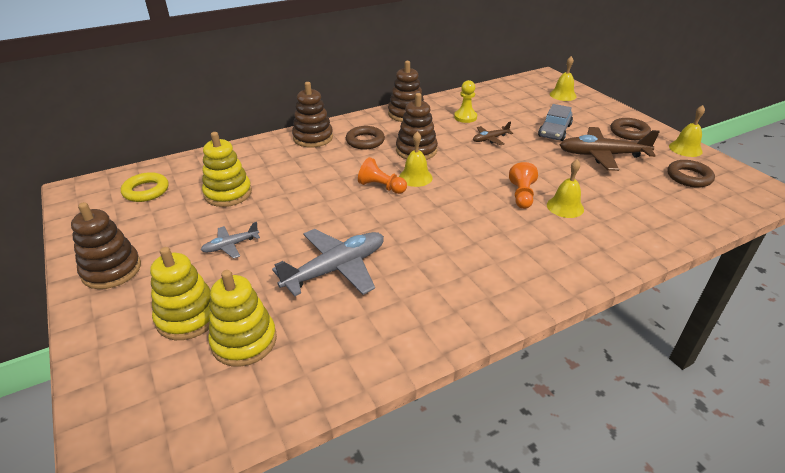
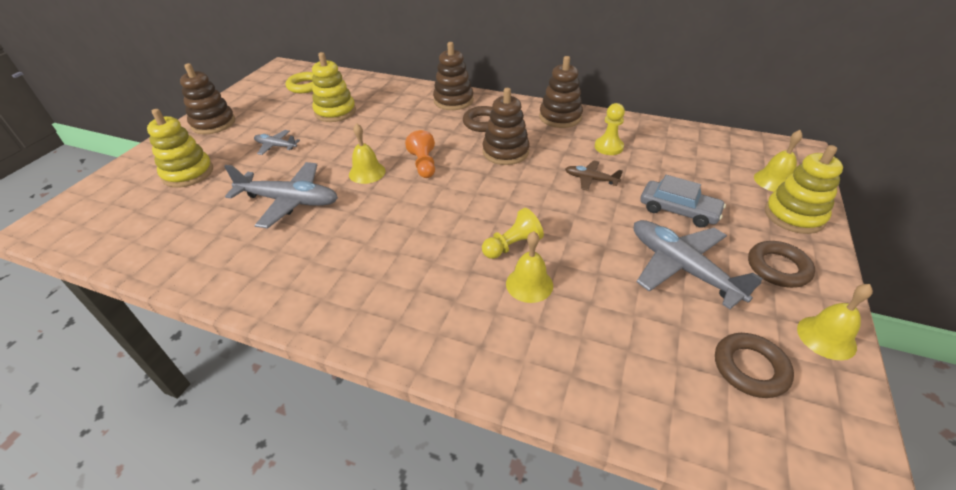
camera: 50 degrees right, 5 degrees up
yellow stacking toy [208,270,277,367] -> yellow stacking toy moved to [765,145,843,234]
yellow bell [399,132,433,187] -> yellow bell moved to [349,123,386,184]
orange pawn [509,162,538,209] -> yellow pawn [482,208,544,259]
grey car [538,104,573,141] -> grey car turned 135 degrees counterclockwise [641,175,726,228]
brown plane [560,127,660,171] -> grey plane [634,220,763,309]

